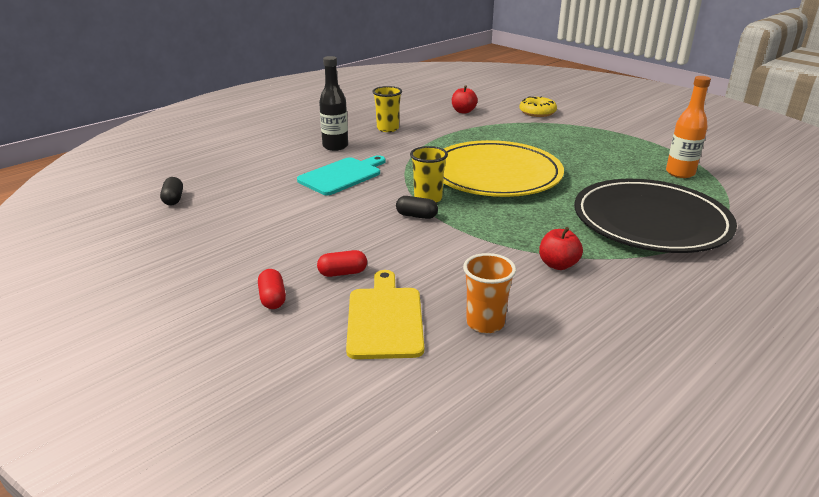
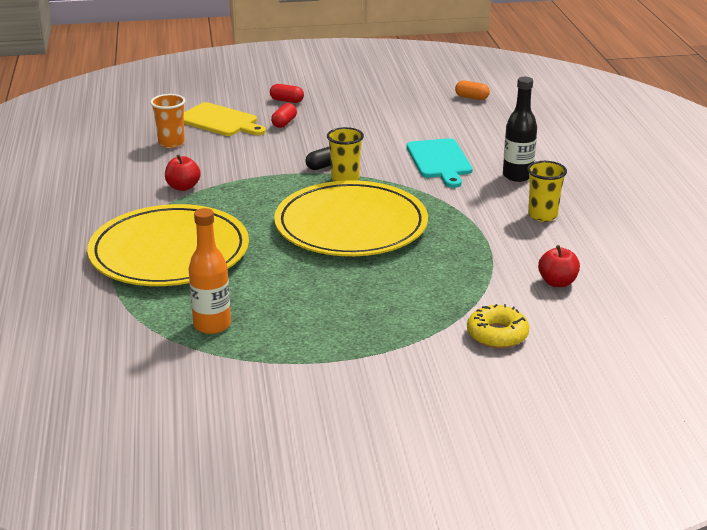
camera: 125 degrees right, 0 degrees up
black capsule [160,177,183,205] -> orange capsule [455,80,490,100]
black plate [574,179,737,253] -> yellow plate [87,204,249,286]

